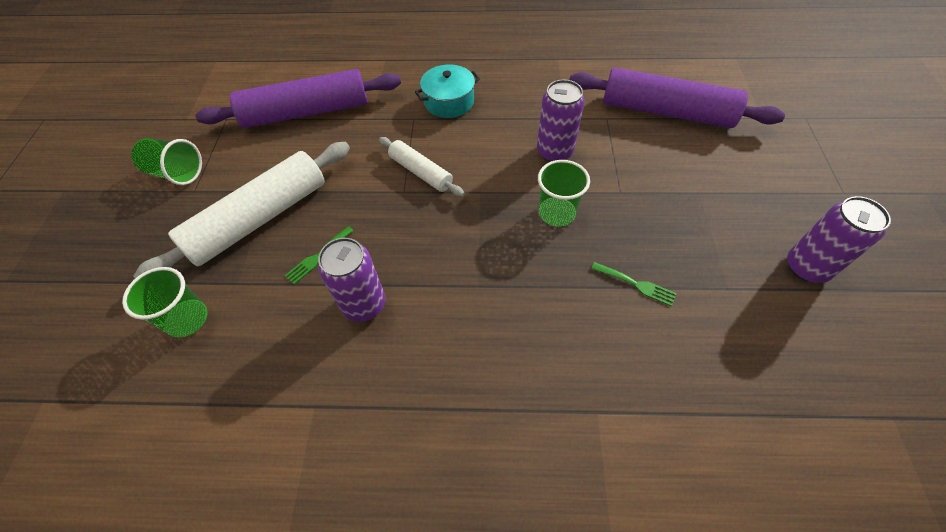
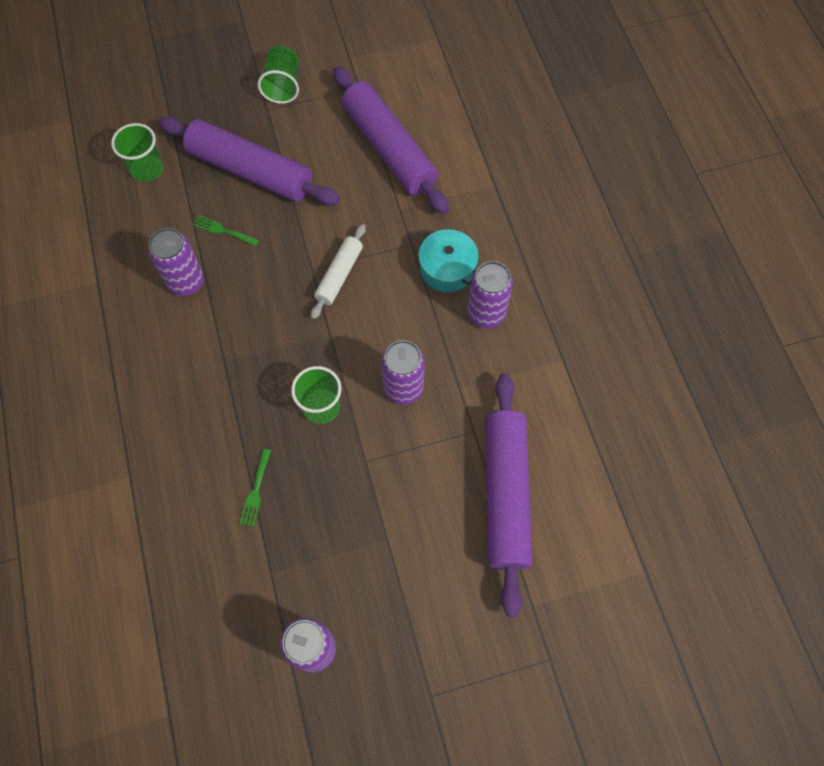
camera: 70 degrees right, 10 degrees up
white rolling pin [133,142,350,278] -> purple rolling pin [158,117,340,206]
none -> purple can [467,261,513,328]

